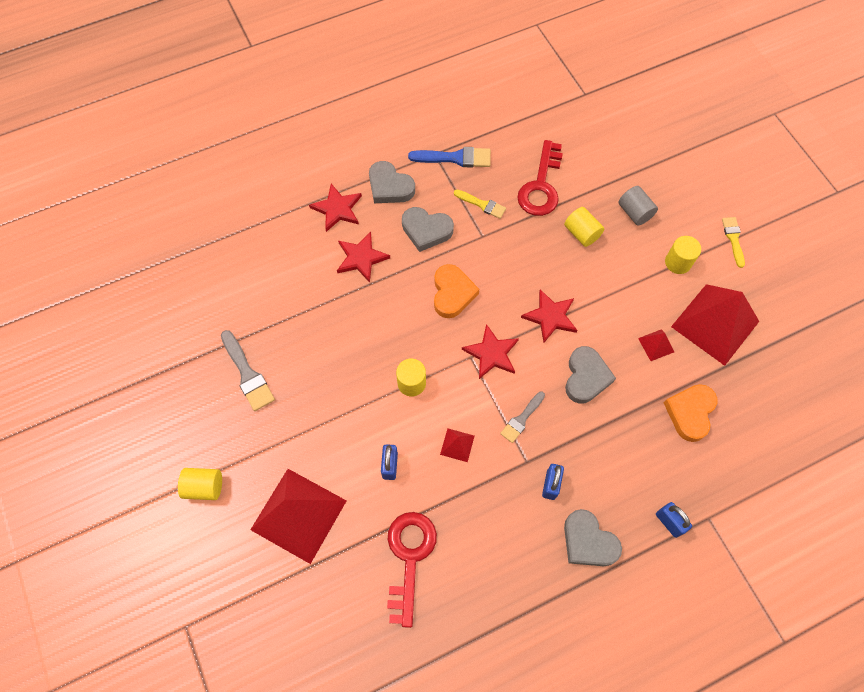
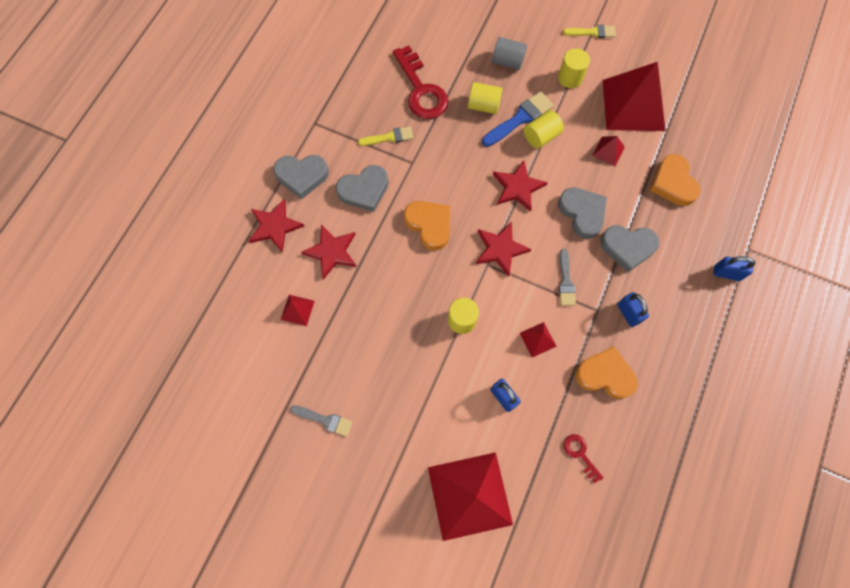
camera: 40 degrees left, 5 degrees up
yellow cylinder [178,468,222,500] -> yellow cylinder moved to [524,110,564,149]
grey brush [221,330,275,411] -> grey brush [290,405,353,437], size x0.65
red key [387,512,437,628] -> red key [564,434,604,483], size x0.48
blue brush [408,147,491,167] -> blue brush moved to [482,91,554,147]
grey heart [564,509,622,566] -> grey heart moved to [600,225,660,272]
yellow brush [722,217,745,268] -> yellow brush turned 135 degrees clockwise [563,25,616,38]
none -> red pyramid [281,295,315,326]
none -> orange heart [575,346,638,399]

